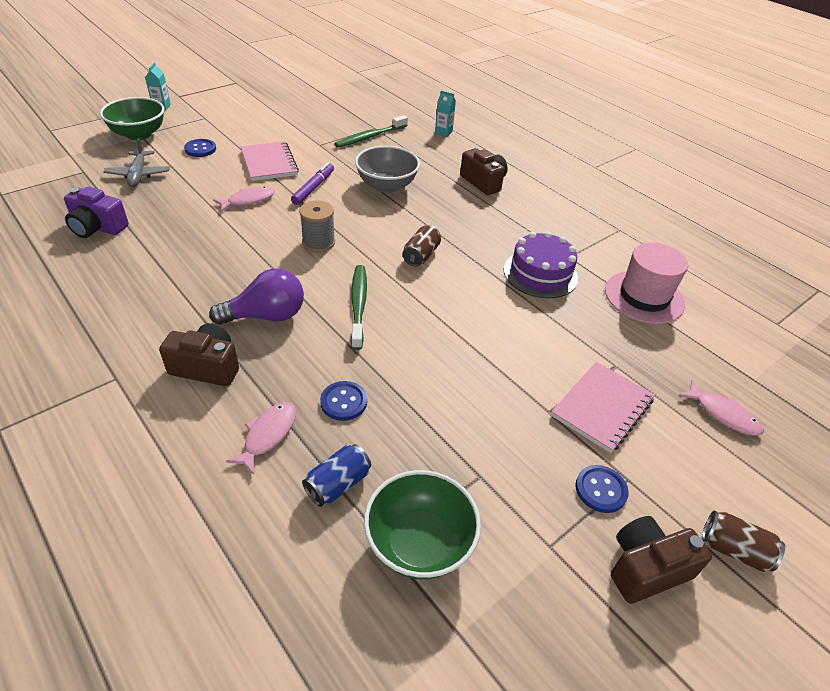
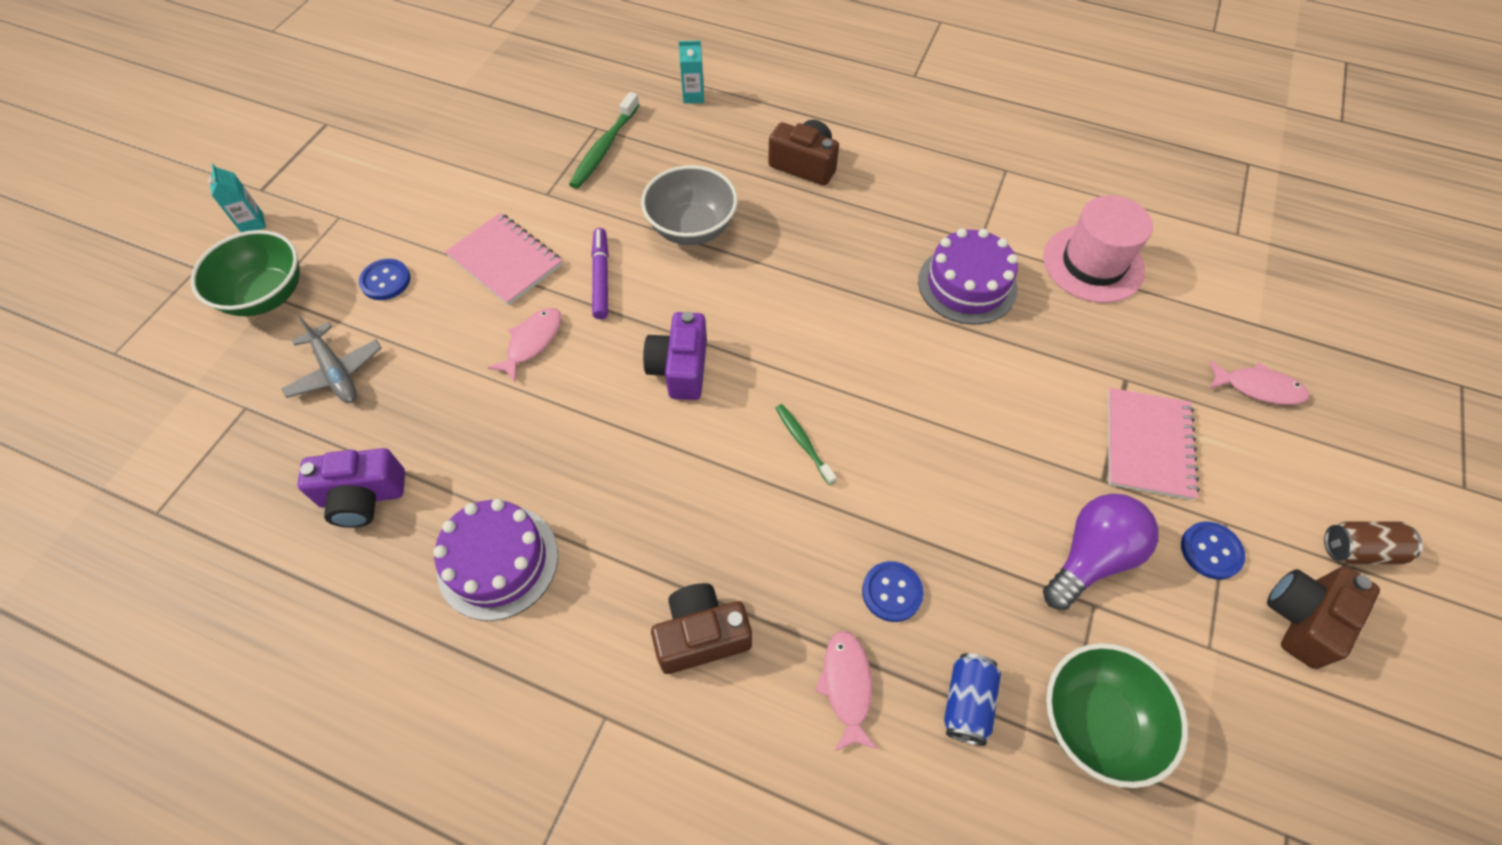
camera: 25 degrees left, 15 degrees up
purple light bulb [209,268,304,325] -> purple light bulb moved to [1043,494,1159,610]
grey spool [299,201,335,252] -> purple camera [643,312,707,400]
green toothbrush [351,265,367,350] -> green toothbrush [776,404,837,485], size x0.62
brown can [402,225,441,266] -> none
none -> purple cake [433,499,558,621]

